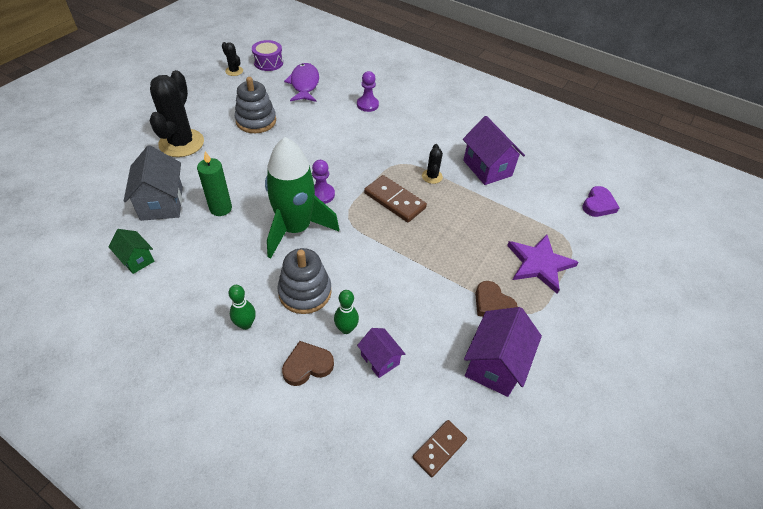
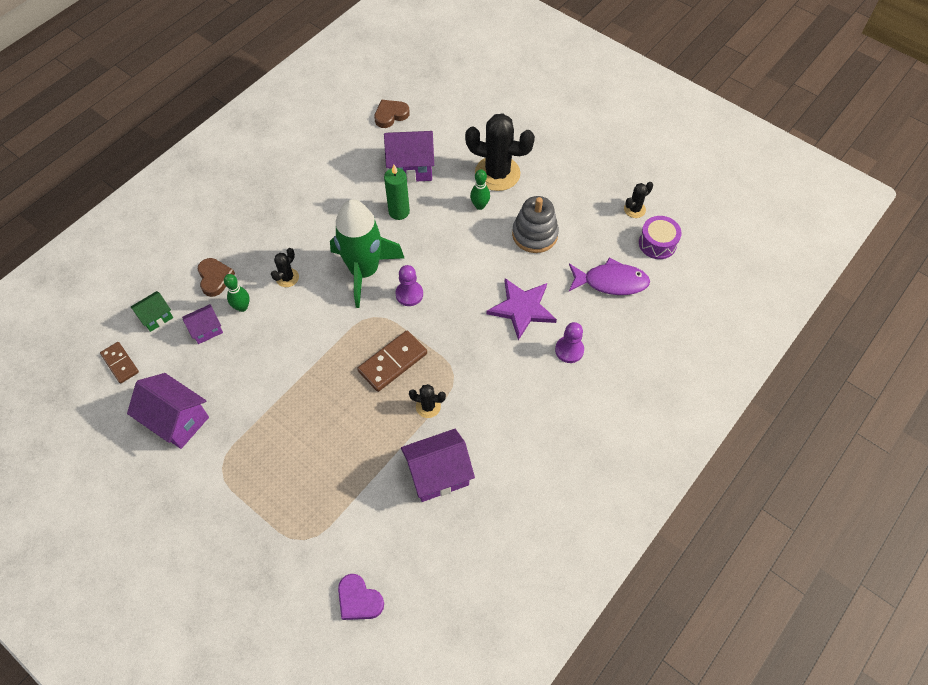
camera: 100 degrees right, 10 degrees up
green house [109,229,154,274] -> green house moved to [131,291,173,332]
grey house [124,145,183,221] -> purple house [384,131,434,183]
green bowling pin [228,285,256,330] -> green bowling pin moved to [470,169,490,210]
grey stacking toy [277,248,332,314] -> black cactus [271,248,299,287]
brown heart [475,281,518,317] -> brown heart moved to [374,100,410,128]
purple star [507,234,579,294] -> purple star moved to [486,278,557,340]

